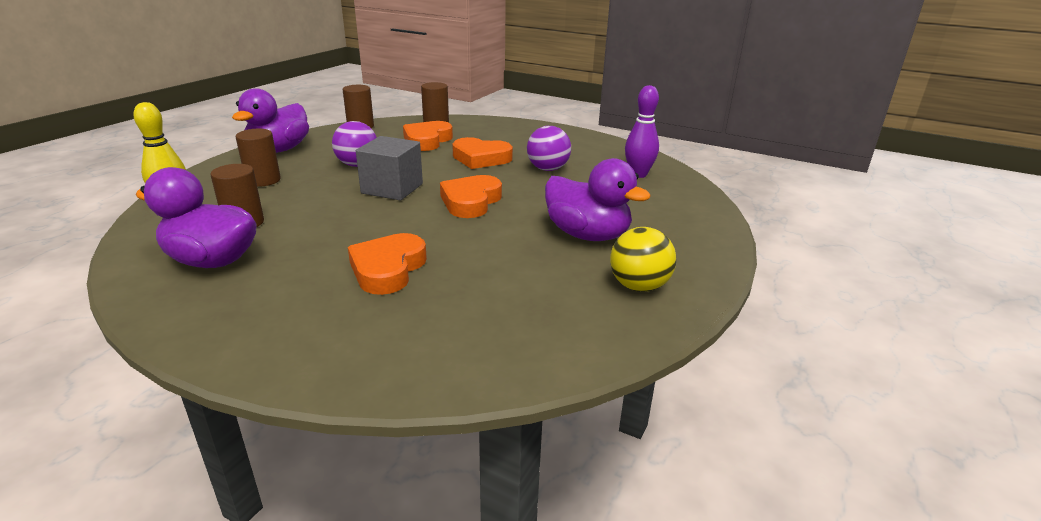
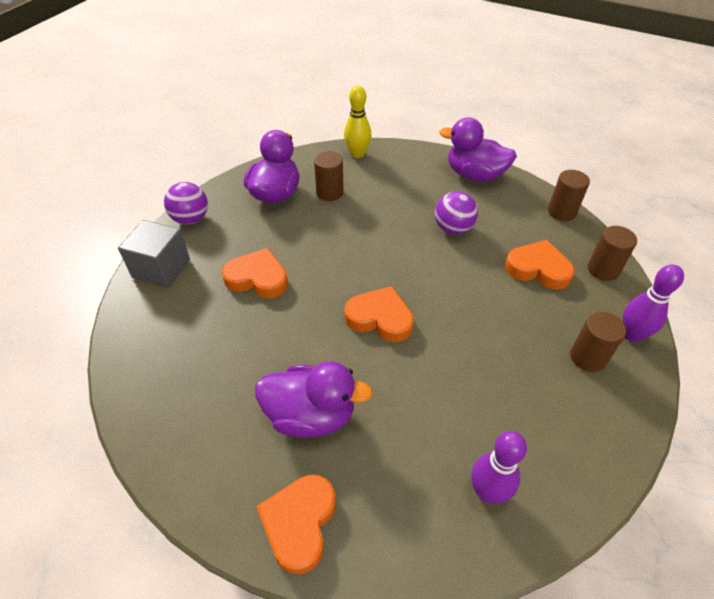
camera: 90 degrees right, 20 degrees up
brown cylinder [236,129,281,187] -> brown cylinder moved to [570,312,626,372]
grey cube [356,136,423,200] -> grey cube moved to [118,220,190,288]
orange heart [452,137,513,169] -> orange heart moved to [256,475,336,574]
purple ball [527,126,571,171] -> purple ball moved to [164,182,208,224]
purple duck [545,158,651,241] -> purple duck turned 120 degrees counterclockwise [255,361,373,438]
yellow ball [610,227,676,292] -> none
none -> purple bowling pin [622,265,684,342]

